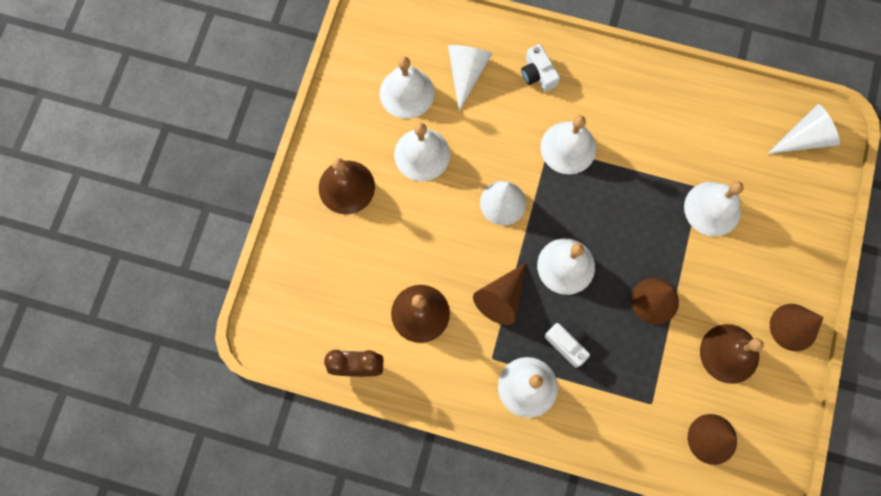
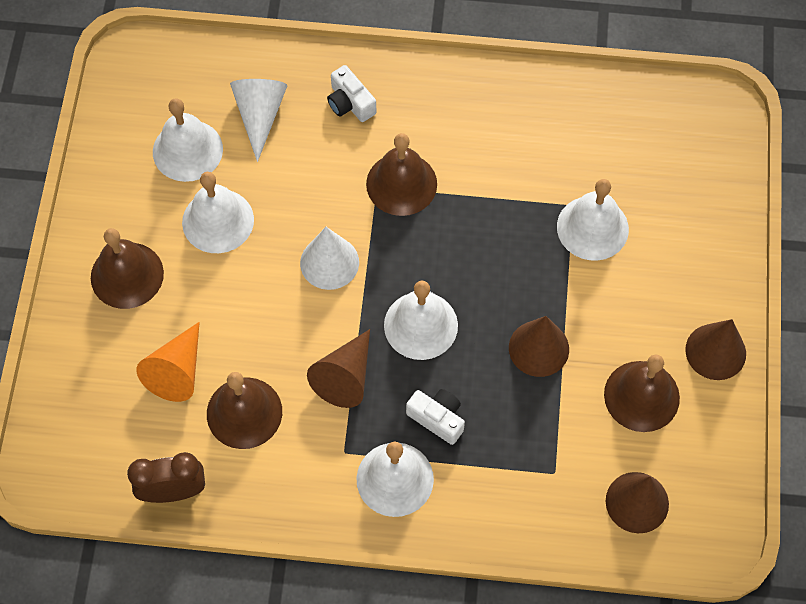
camera: 10 degrees left, 10 degrees down
white bell [540,115,596,174] -> brown bell [366,133,437,216]
white cone [767,104,840,154] -> none
none -> orange cone [136,322,200,402]

